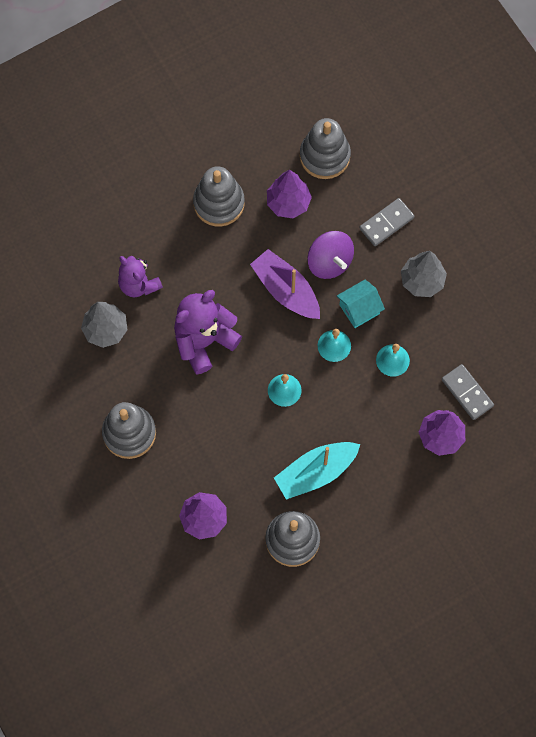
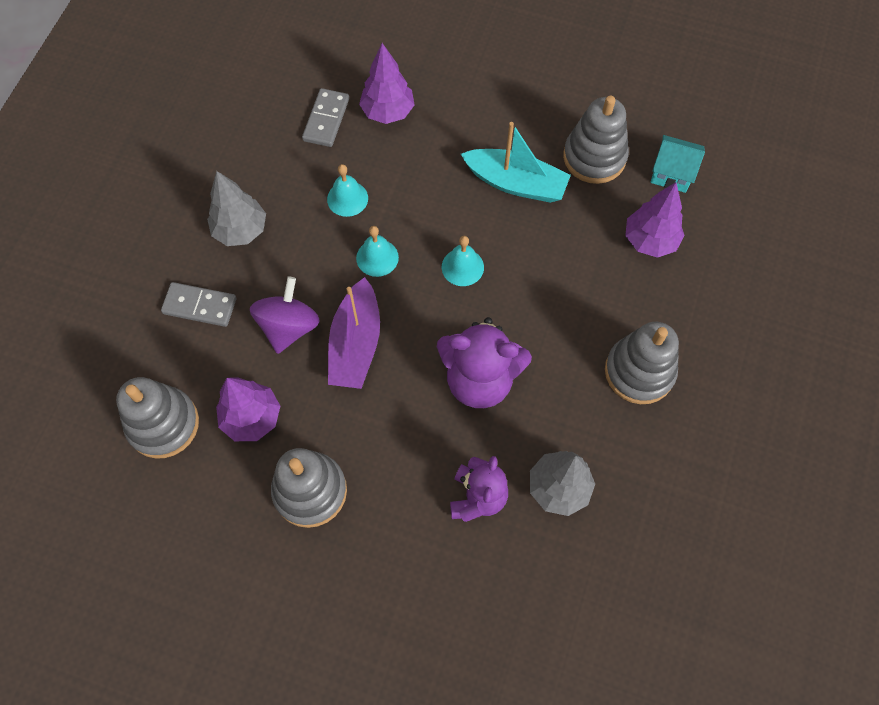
camera: 130 degrees left, 5 degrees down
turquoise house [337,279,385,328] -> turquoise house moved to [650,135,705,193]

